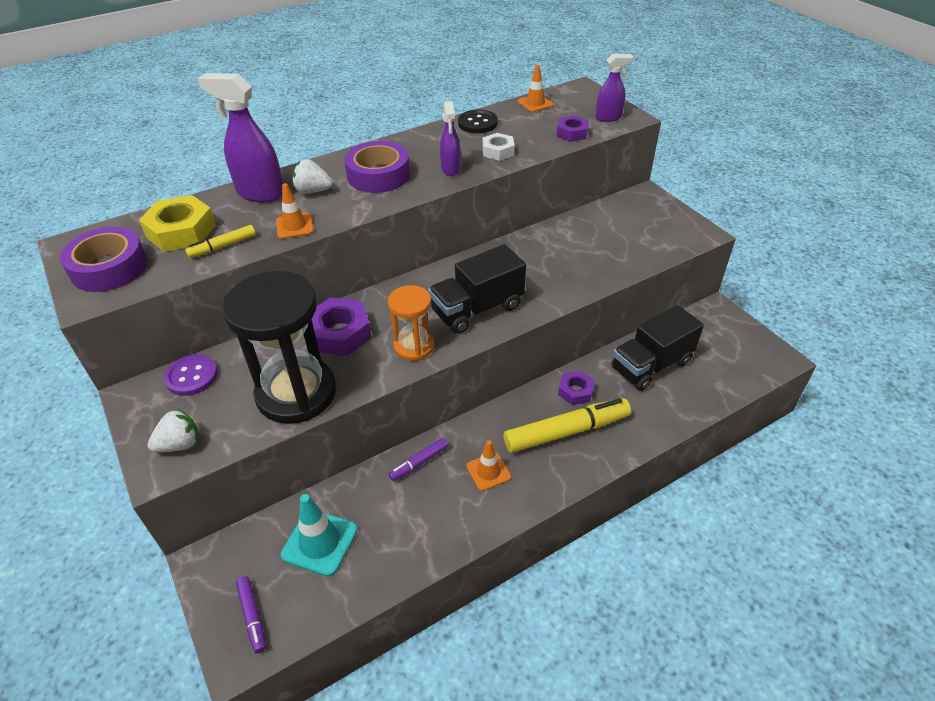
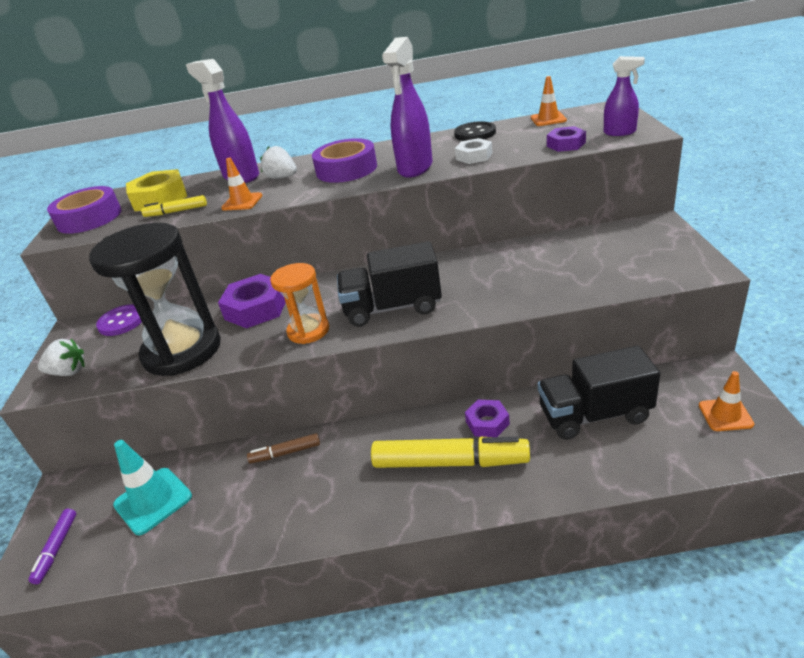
camera: 30 degrees right, 10 degrees down
purple marker [388,438,448,481] -> brown marker [247,433,320,463]
purple spray bottle [440,101,461,176] -> purple spray bottle [382,37,433,178], size x1.68
orange traffic cone [466,440,511,491] -> orange traffic cone moved to [699,371,754,431]

